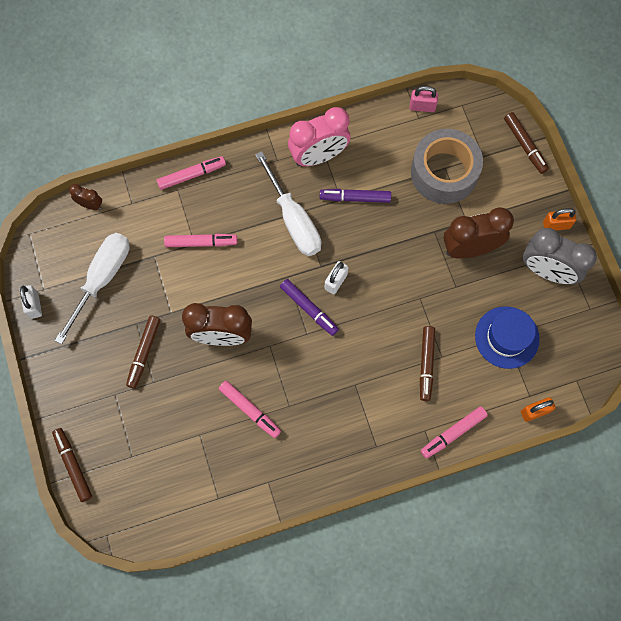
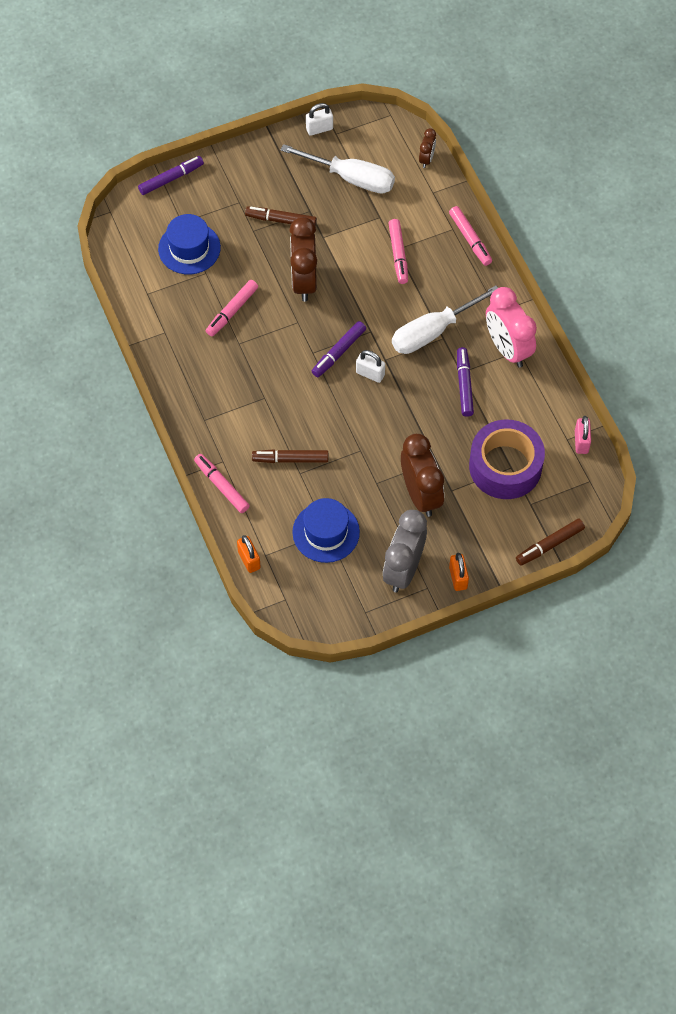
camera: 85 degrees right, 10 degrees down
brown marker [52,428,92,502] -> purple marker [138,156,204,195]
grey tape [411,129,483,204] -> purple tape [469,420,545,499]
none -> blue hat [158,214,221,274]

